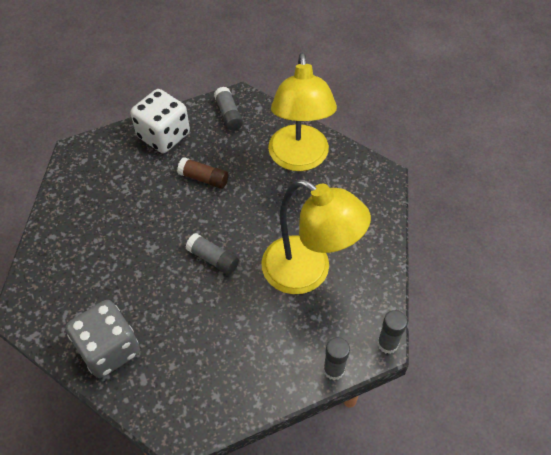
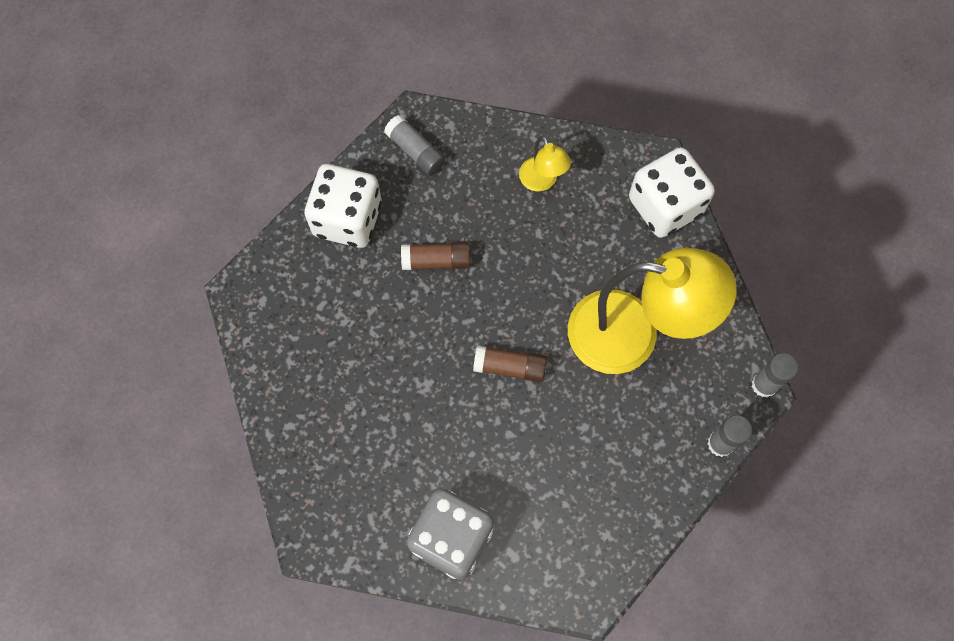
camera: 25 degrees left, 15 degrees up
grey glue stick [186,233,239,275] -> brown glue stick [473,346,547,382]
yellow lamp [268,53,337,171] -> yellow lamp [519,136,571,192], size x0.45
none -> white dice [629,147,715,238]

